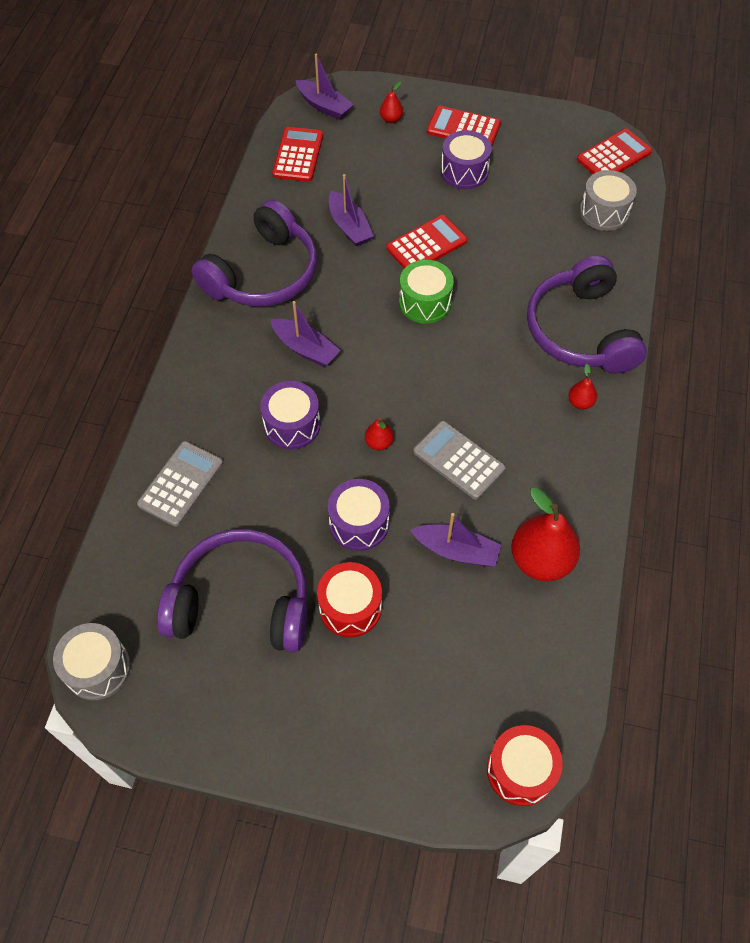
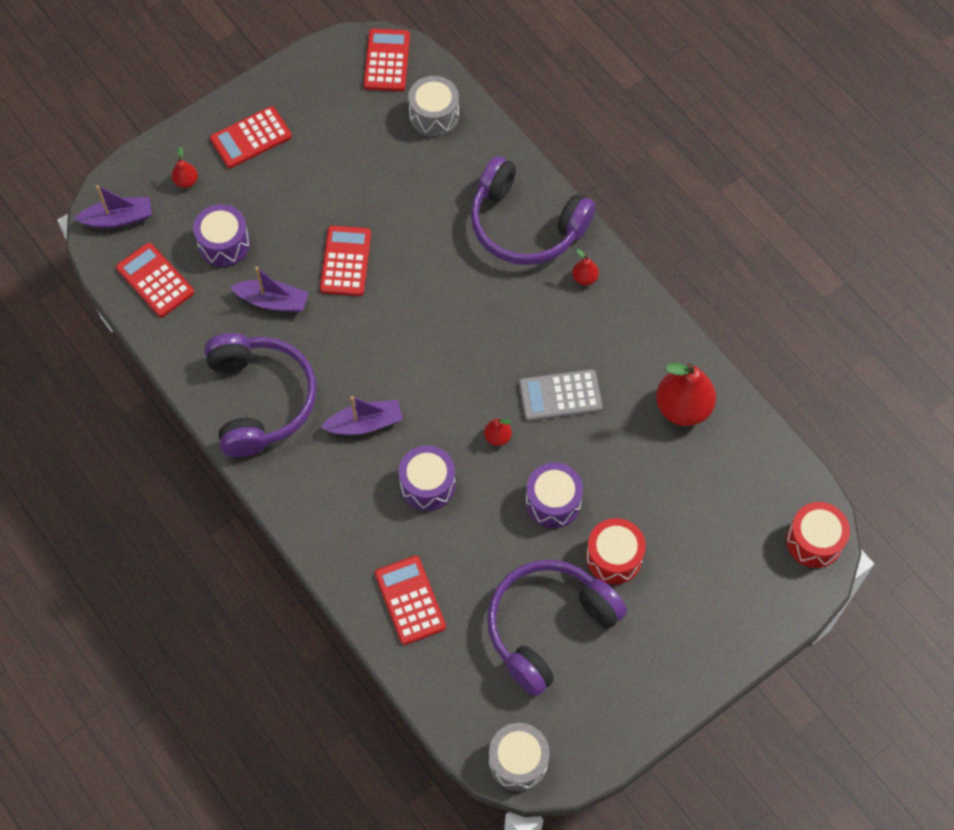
camera: 50 degrees left, 5 degrees up
grey calculator [137,441,223,527] -> red calculator [375,556,446,645]
green drum [399,260,454,324] -> none
purple boat [411,513,501,567] -> none
purple drum [441,130,492,189] -> purple drum moved to [193,204,250,267]

